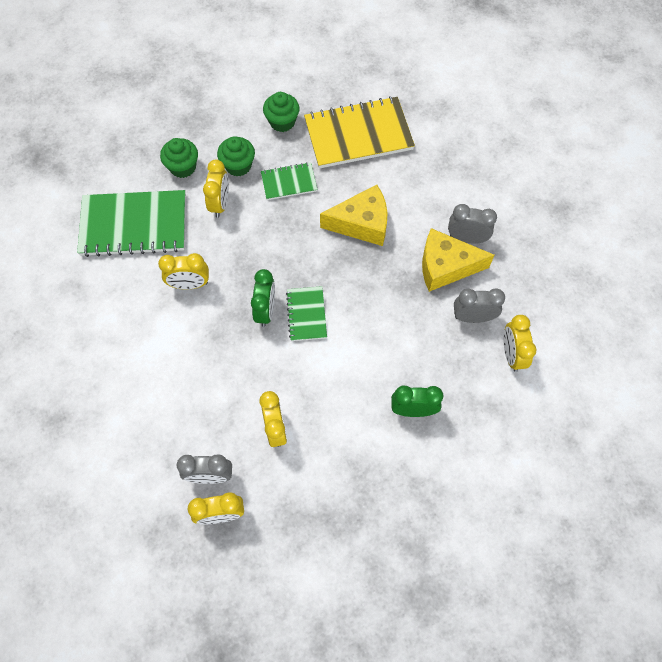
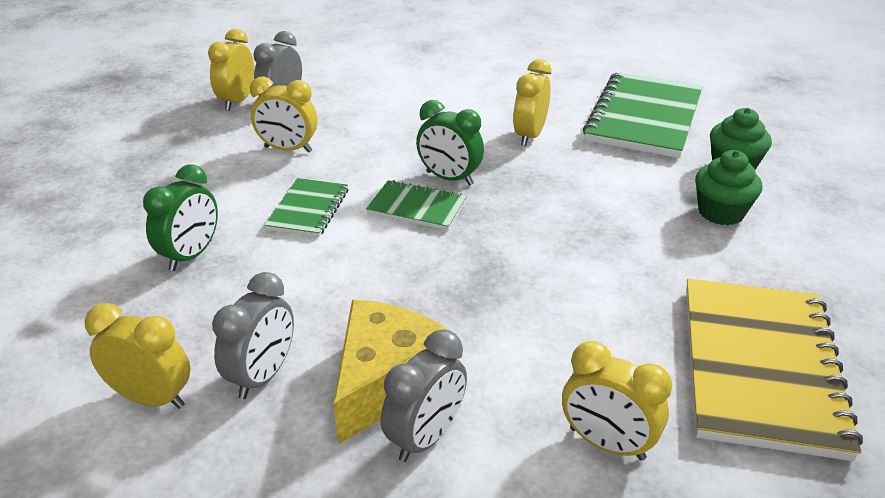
camera: 115 degrees right, 30 degrees down
yellow clock [203,159,229,218] -> yellow clock moved to [562,341,672,461]
green notebook [261,162,318,200] -> green notebook moved to [264,178,348,237]
green cupcake [263,92,300,132] -> none
yellow cheese [320,185,387,246] -> none

